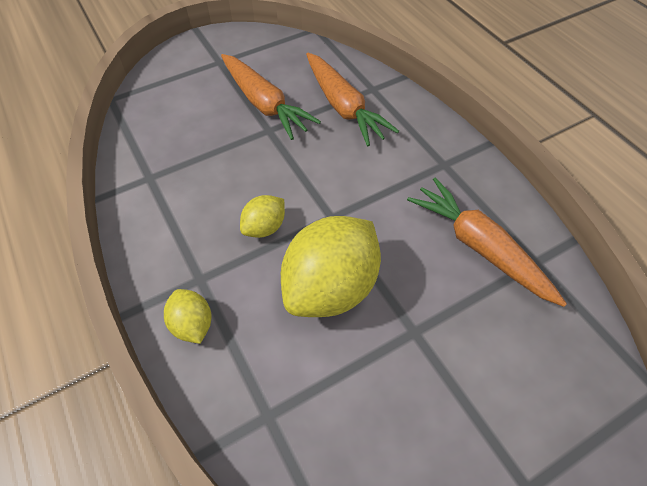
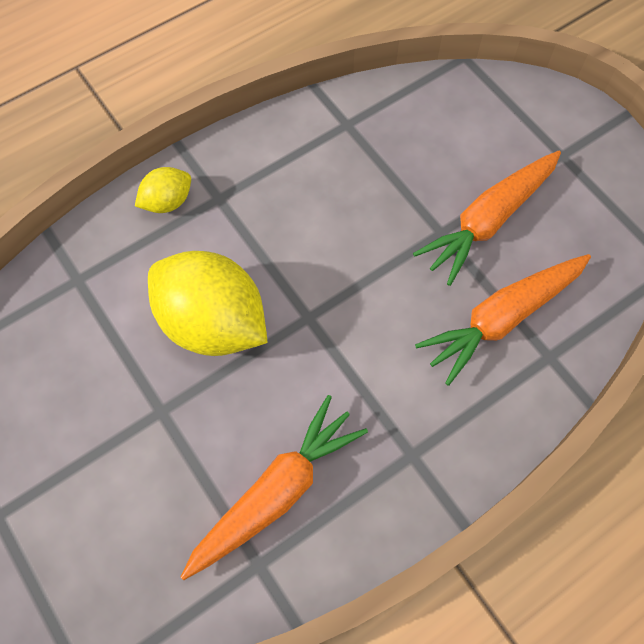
camera: 85 degrees right, 10 degrees up
yellow lemon [240,195,285,238] -> none

